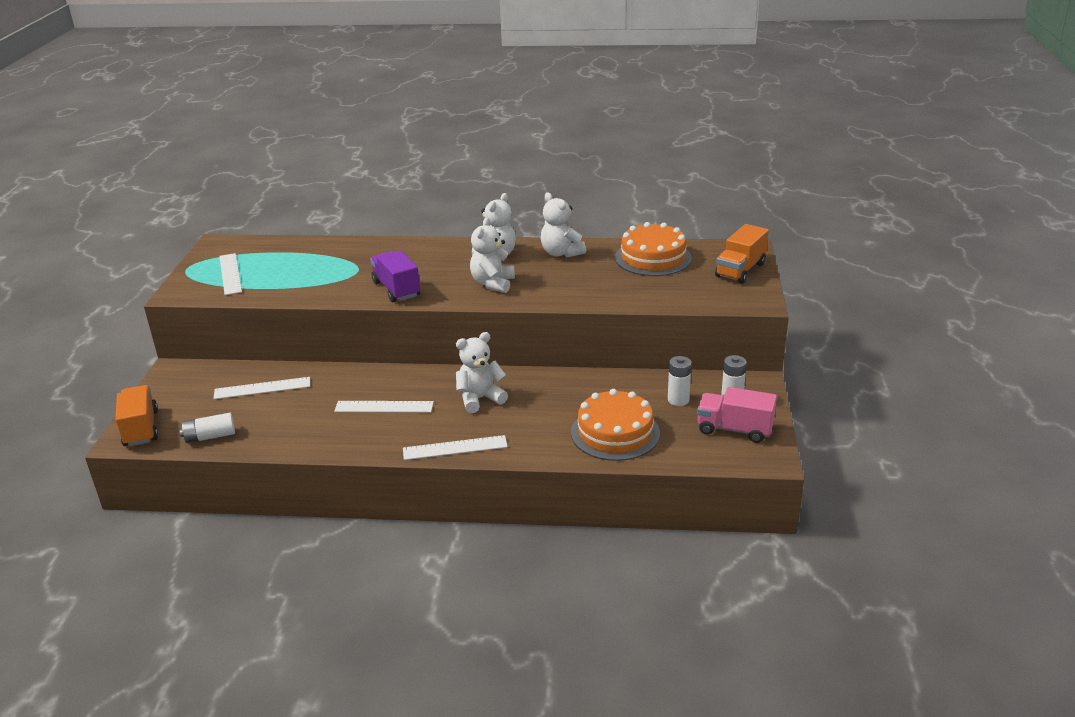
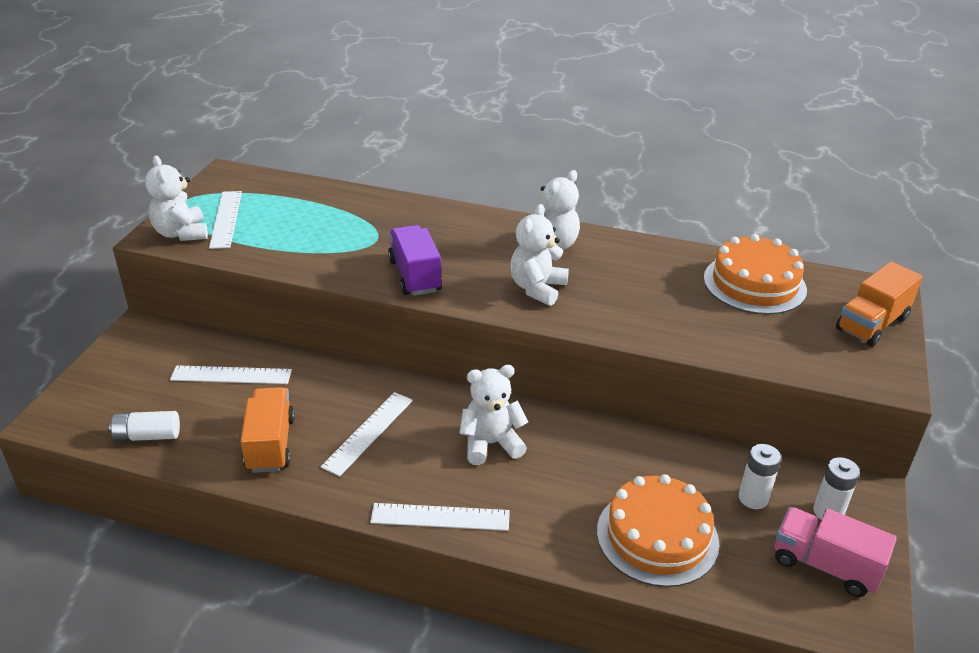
camera: 10 degrees right, 5 degrees up
orange truck [115,385,158,446] -> orange truck moved to [240,387,295,473]
white ruler [334,401,434,413] -> white ruler turned 75 degrees counterclockwise [320,392,413,476]
white teddy bear [541,193,586,258] -> white teddy bear moved to [145,155,208,241]

